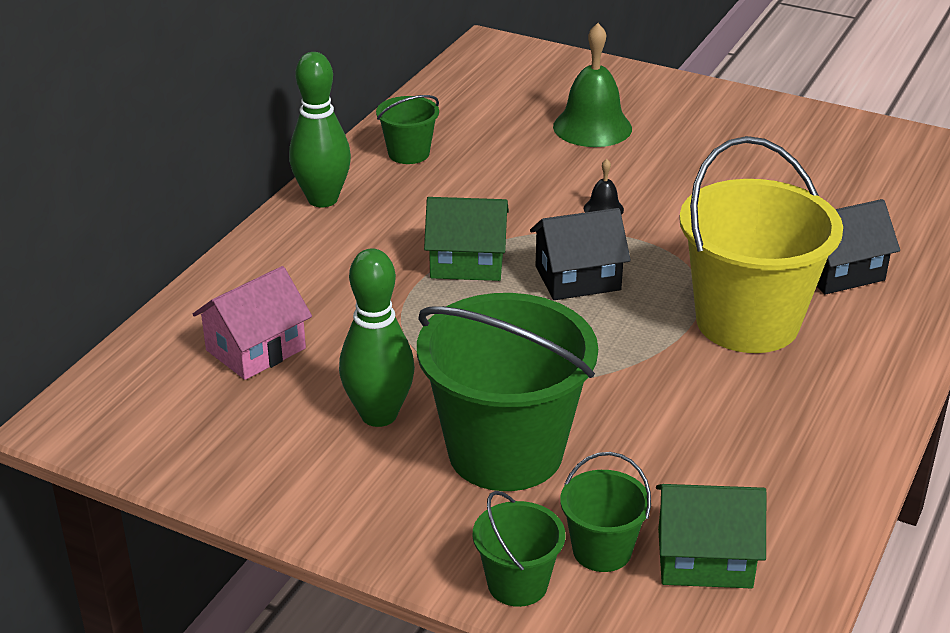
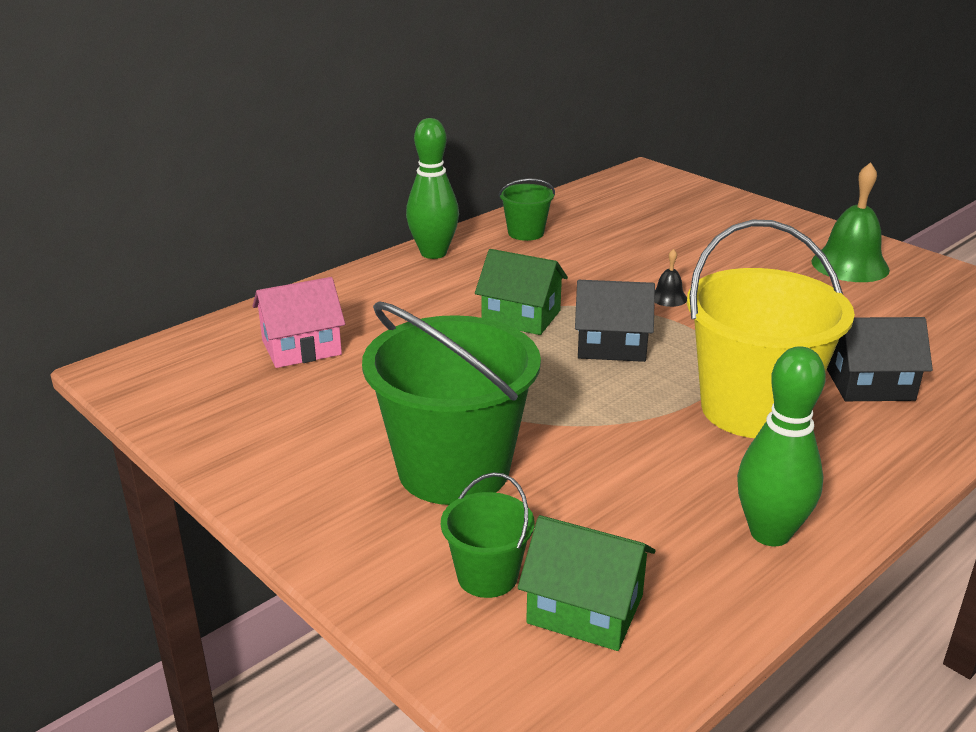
camera: 20 degrees right, 5 degrees down
green bowling pin [339,248,415,427] -> green bowling pin moved to [737,346,826,546]
green bucket [473,491,565,607] -> none
green bell [553,23,632,147] -> green bell moved to [812,162,890,282]

